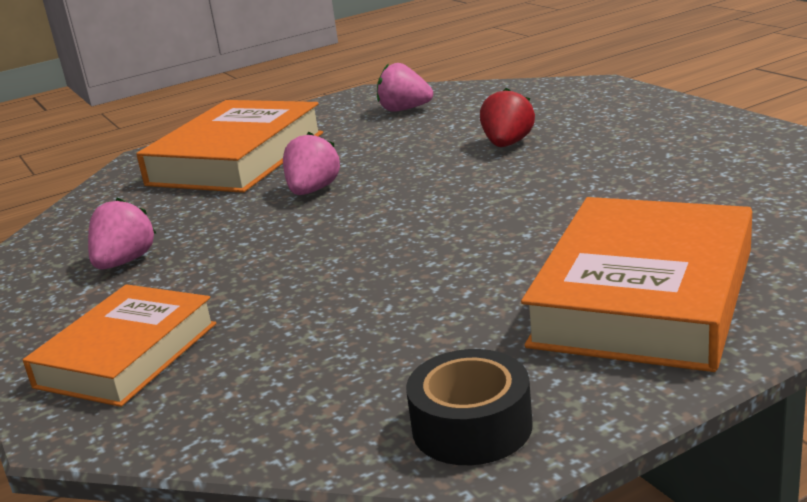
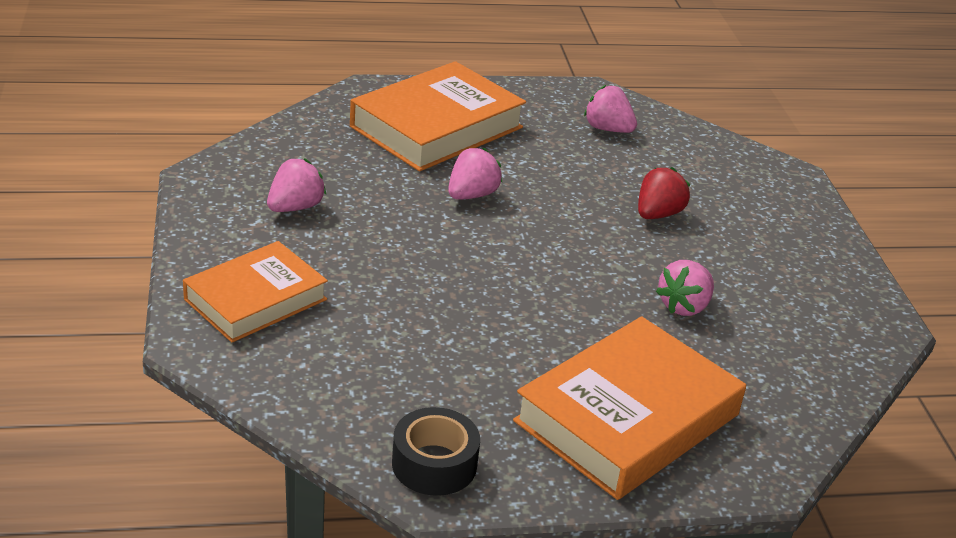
camera: 15 degrees right, 10 degrees up
none -> pink strawberry [656,260,714,316]

